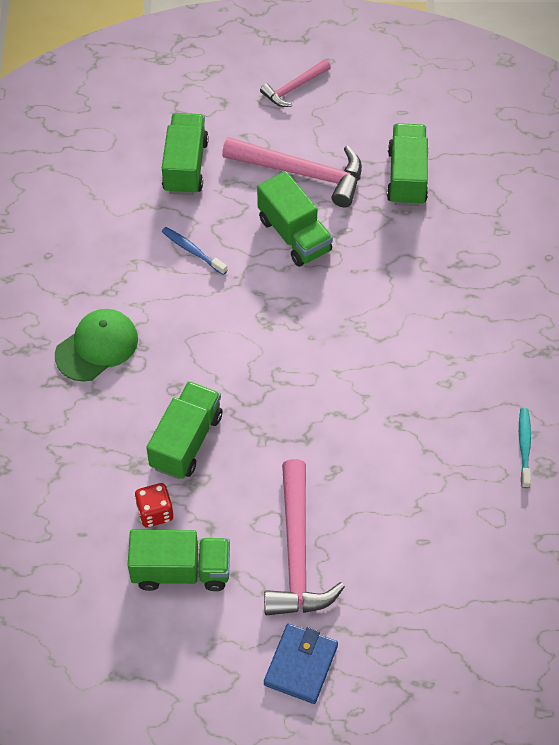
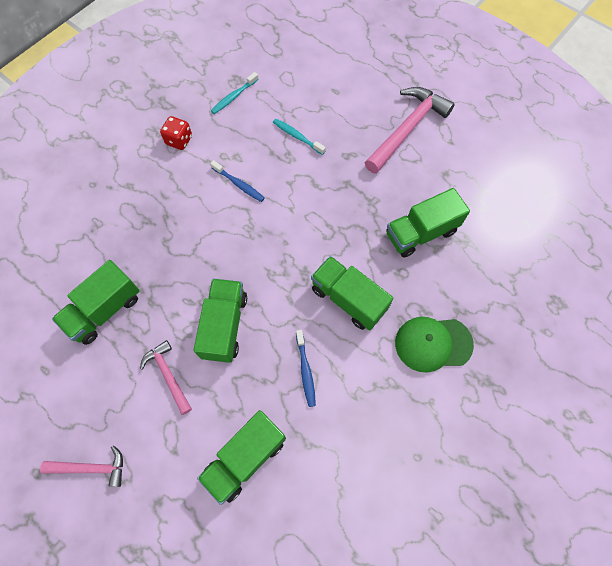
camera: 140 degrees left, 10 degrees up
green truck [128,530,230,591] -> green truck moved to [311,256,394,330]
red dice [135,483,174,527] -> red dice moved to [160,116,192,150]
pink hammer [222,137,362,207] -> pink hammer [140,340,192,415], size x0.55
blue wallet [264,624,338,704] -> none
none -> blue toothbrush [210,160,265,202]
none -> turquoise toothbrush [273,119,326,155]

